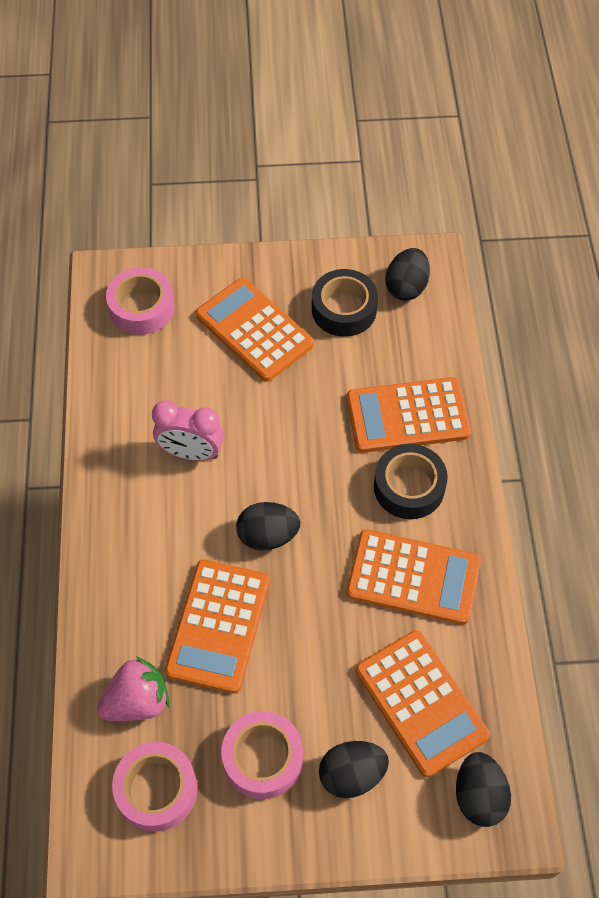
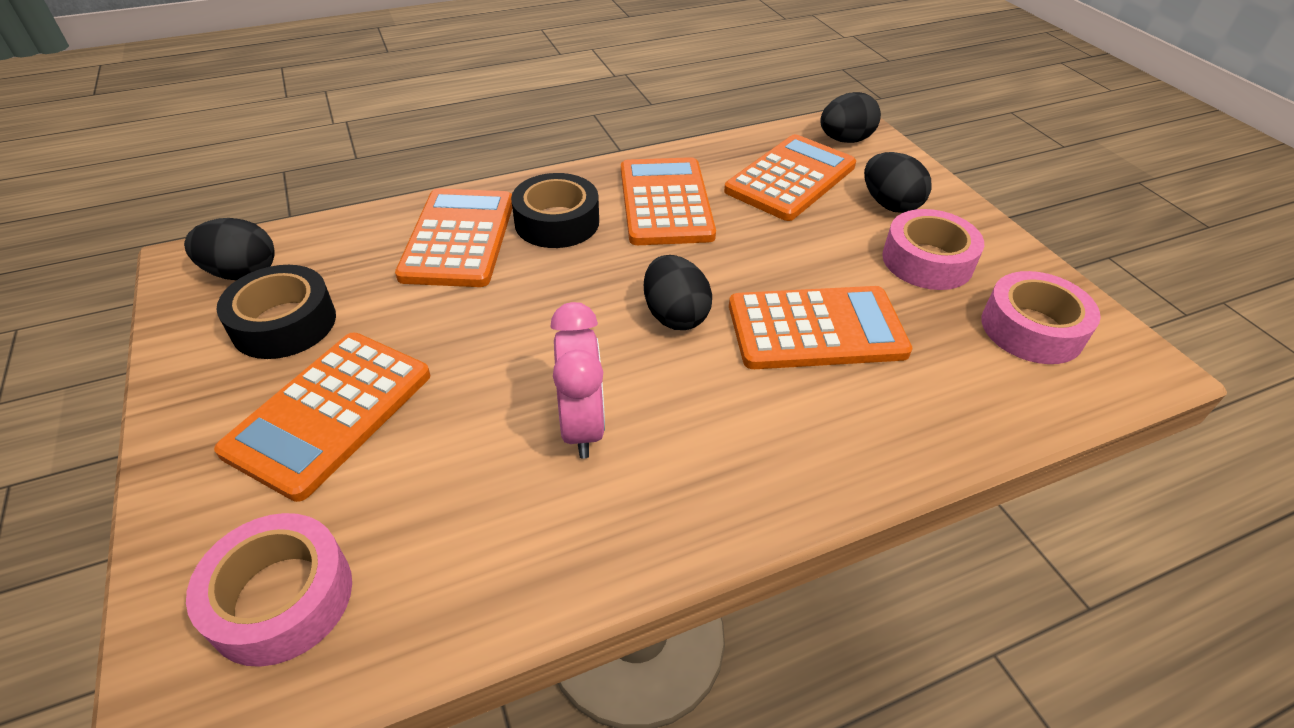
camera: 110 degrees left, 15 degrees down
pink strawberry [97,656,170,721] -> none
orange calculator [347,377,471,453] -> orange calculator turned 150 degrees counterclockwise [395,188,512,287]

